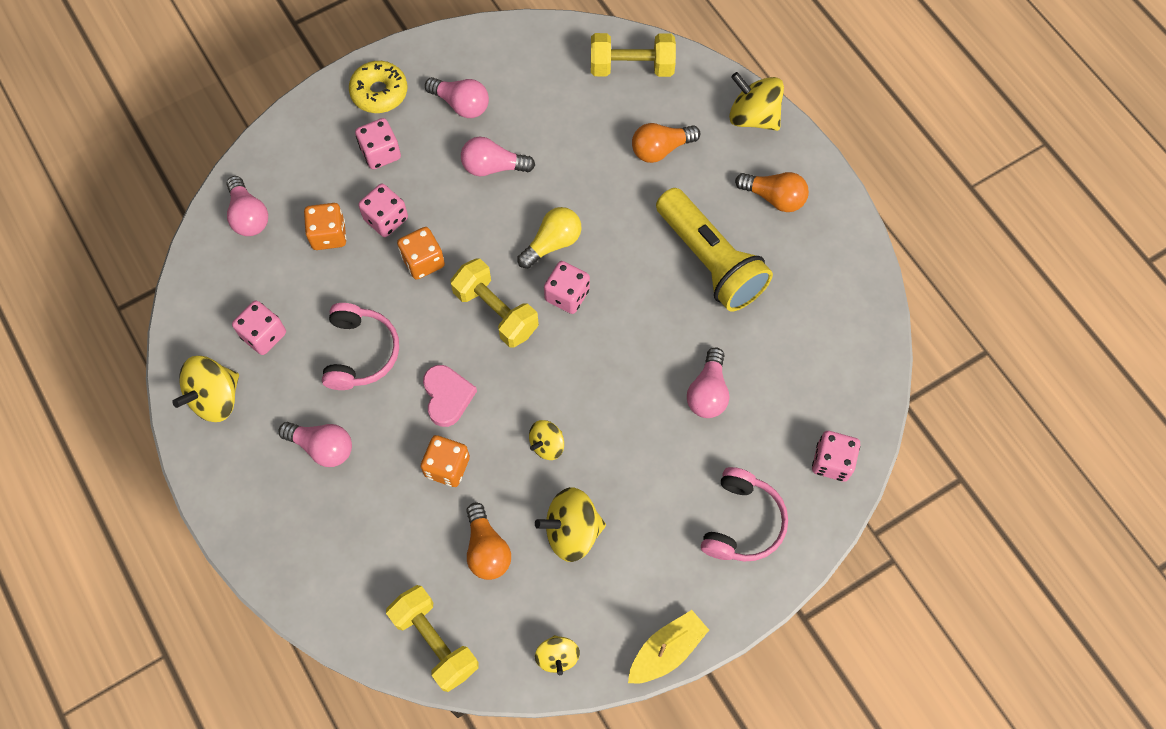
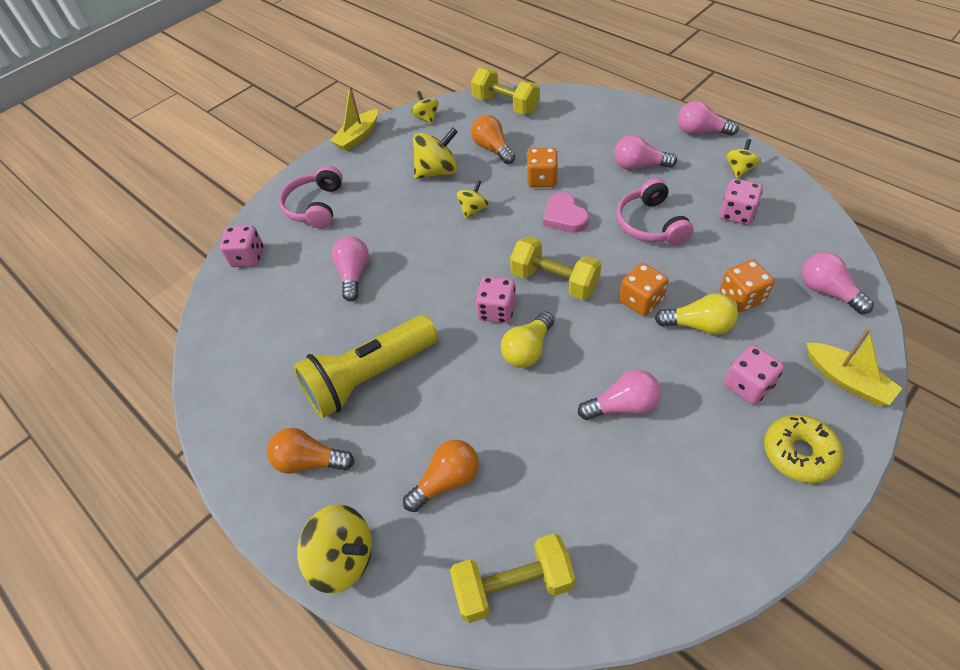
camera: 170 degrees right, 15 degrees down
yellow spinning top [172,356,239,422] -> yellow spinning top [726,139,761,178], size x0.60
pink dice [358,184,408,237] -> yellow light bulb [655,293,738,335]
pink light bulb [425,77,489,118] -> pink light bulb moved to [678,101,739,136]
yellow flashlight [656,188,773,312] -> yellow flashlight turned 75 degrees counterclockwise [293,315,438,418]
none -> yellow boat [806,328,902,405]

